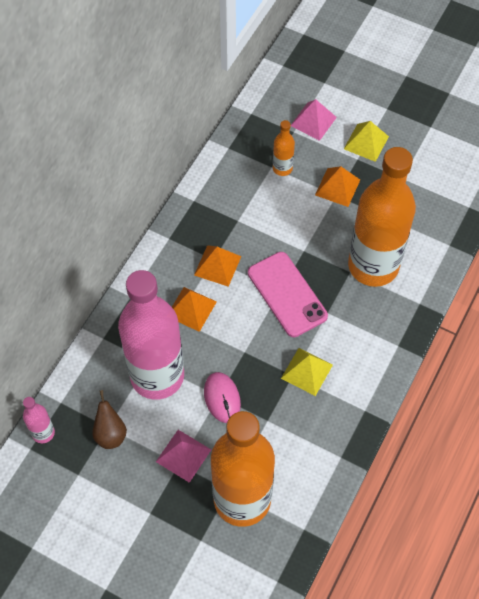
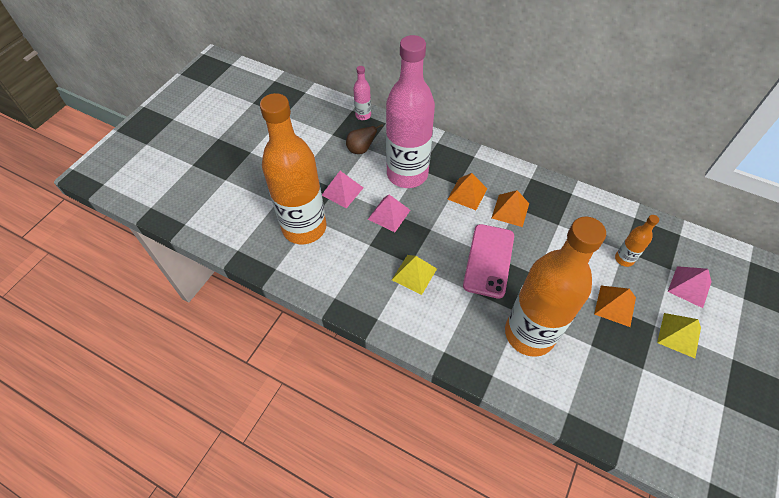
camera: 90 degrees right, 5 degrees down
pink mouse [204,372,241,423] -> pink pyramid [368,194,410,232]
pink phone [248,252,328,337] -> pink phone turned 45 degrees counterclockwise [463,224,514,299]

